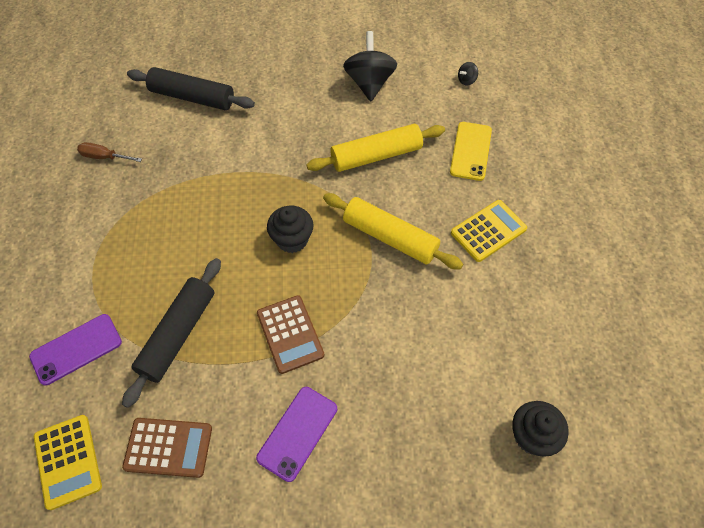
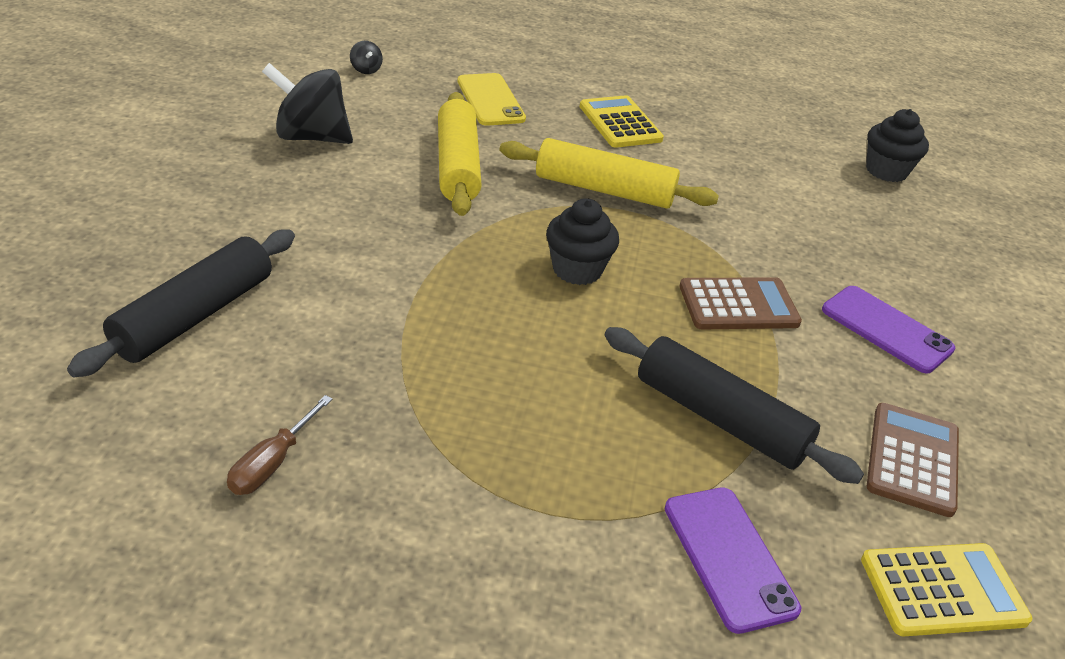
camera: 80 degrees left, 20 degrees down
yellow rolling pin [323,193,463,270] -> yellow rolling pin turned 60 degrees clockwise [500,138,719,209]
yellow phone [450,122,492,181] -> yellow phone turned 45 degrees clockwise [457,73,526,126]

